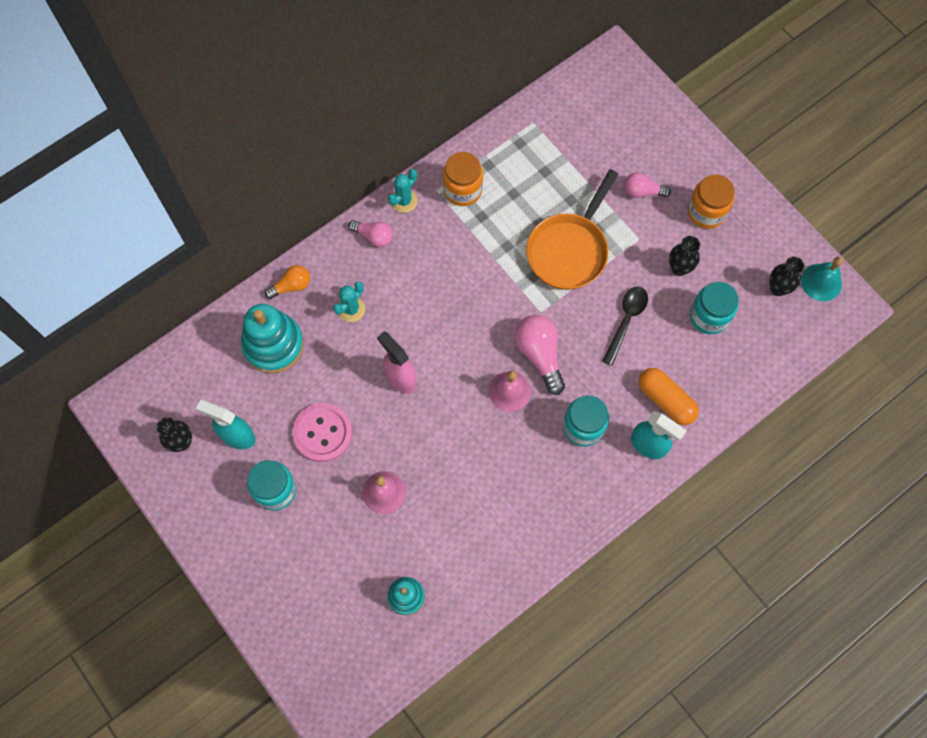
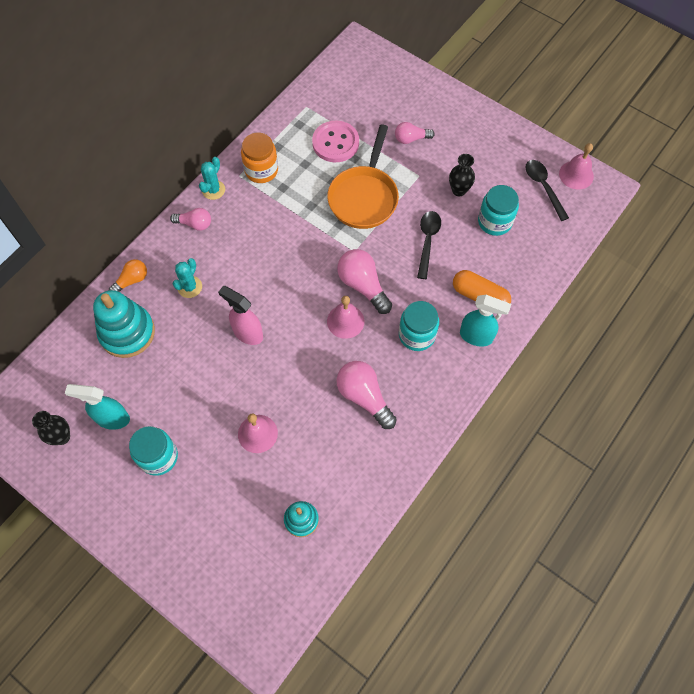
camera: 15 degrees left, 5 degrees down
pink button [292,403,352,462] -> pink button moved to [312,121,359,162]
orange jar [688,174,735,229] -> none
black vase [769,257,804,296] -> black spoon [525,160,569,221]
turquoise bell [801,257,843,301] -> pink bell [559,143,594,190]
none -> pink light bulb [336,361,397,429]

